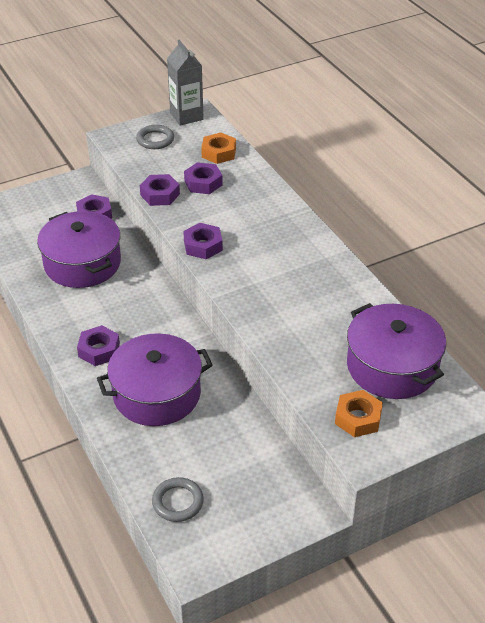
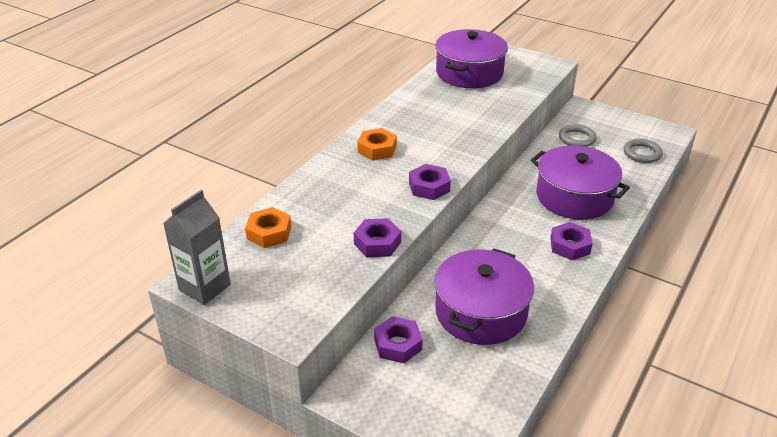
camera: 120 degrees left, 5 degrees down
grey ring [136,125,174,149] -> grey ring moved to [559,124,597,147]
purple nut [184,162,223,194] -> none
orange nut [335,390,383,437] -> orange nut moved to [357,128,397,161]

